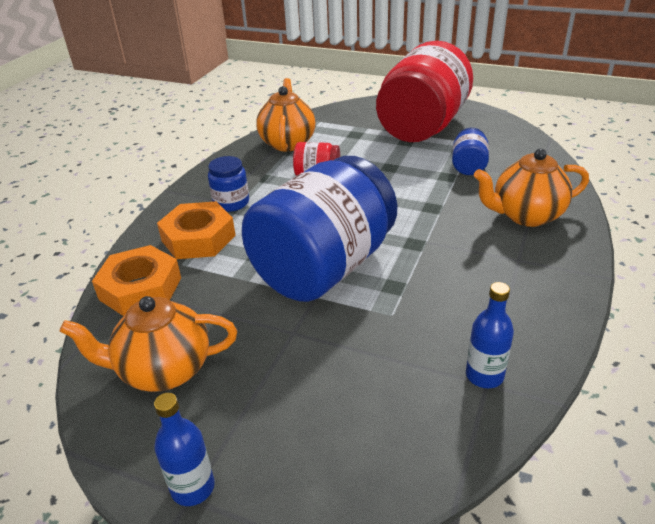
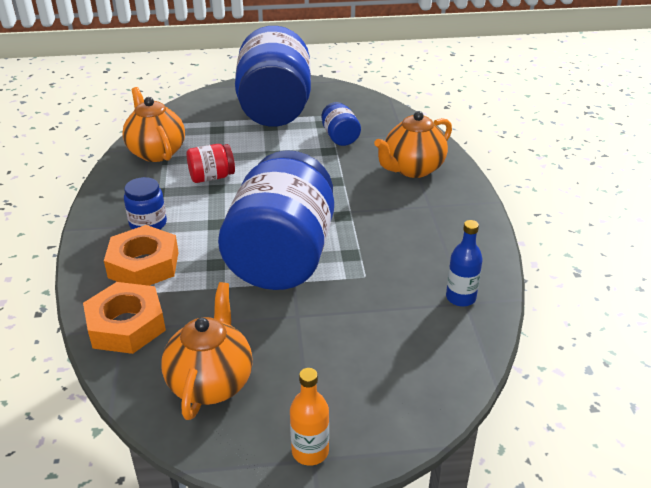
camera: 30 degrees left, 0 degrees up
orange teapot [59,296,237,392] -> orange teapot turned 135 degrees clockwise [161,282,253,420]
blue bottle [154,393,215,506] -> orange bottle [290,368,329,466]
red jar [376,41,473,142] -> blue jar [235,26,311,126]

